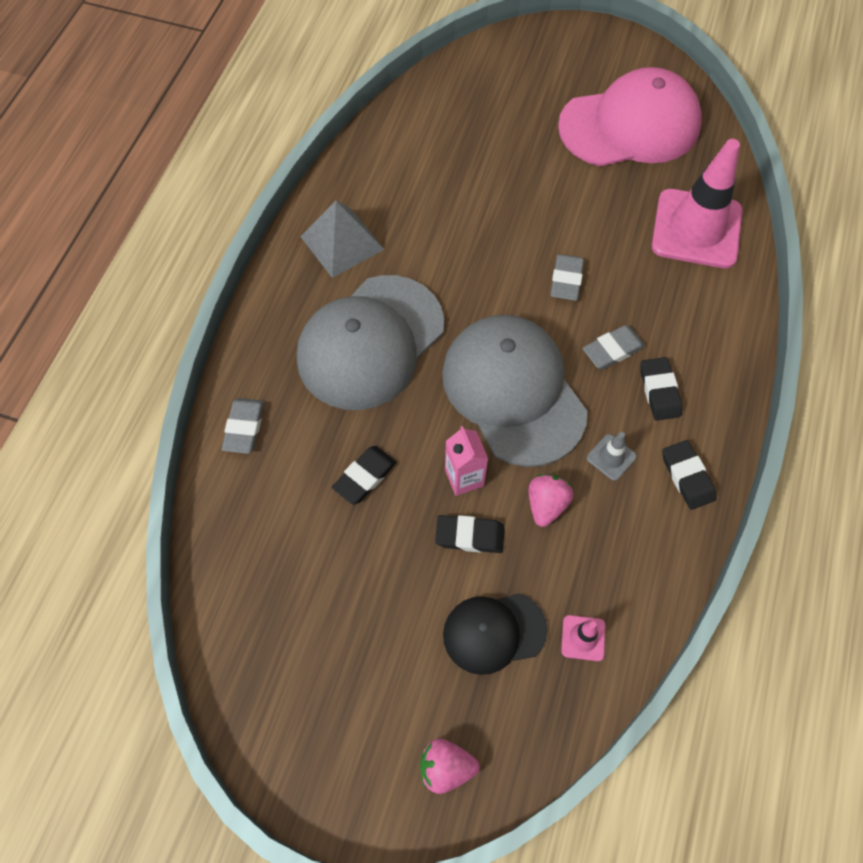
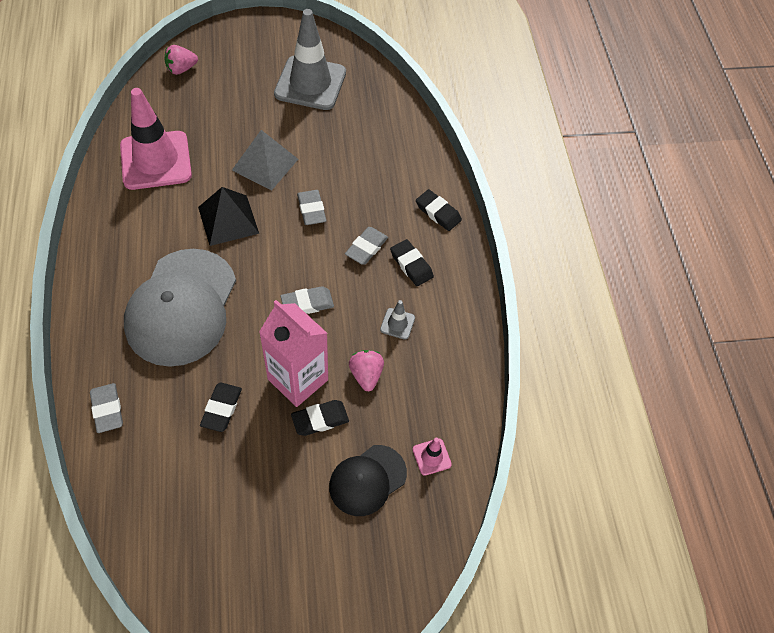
camera: 30 degrees left, 5 degrees down
grey pyramid [300,201,384,278] -> grey pyramid moved to [232,130,298,191]
pink strawberry [420,739,480,794] -> pink strawberry moved to [164,45,198,75]
grey cap [442,315,588,467] -> grey eraser [281,286,334,314]
pink carton [445,426,488,496] -> pink carton [259,300,328,407], size x1.77
pink cap [558,67,702,166] -> grey traffic cone [274,9,346,110]
pink traffic cone [652,139,743,268] -> pink traffic cone moved to [120,88,192,190]
black eraser [662,440,716,510] -> black eraser moved to [416,189,462,231]
none -> black pyramid [198,187,259,246]

